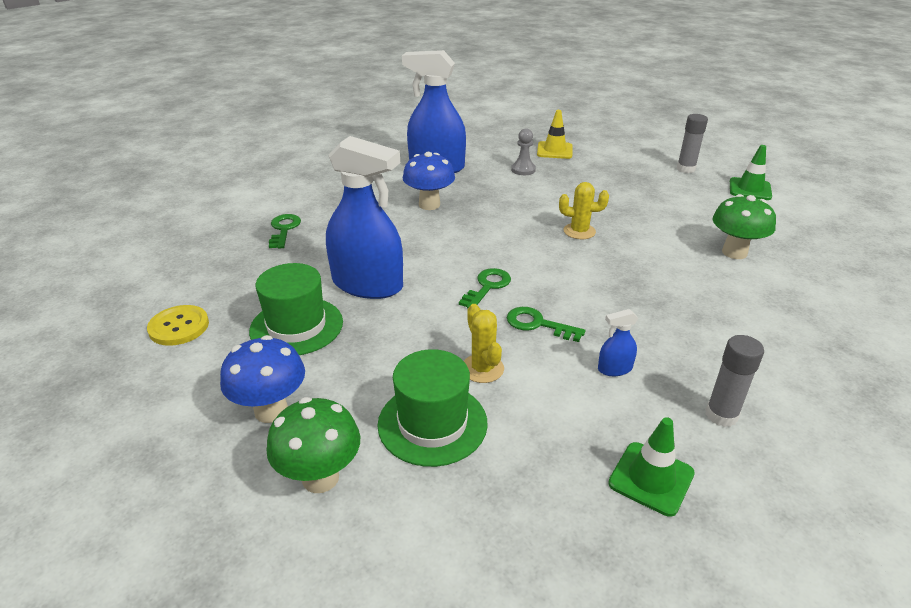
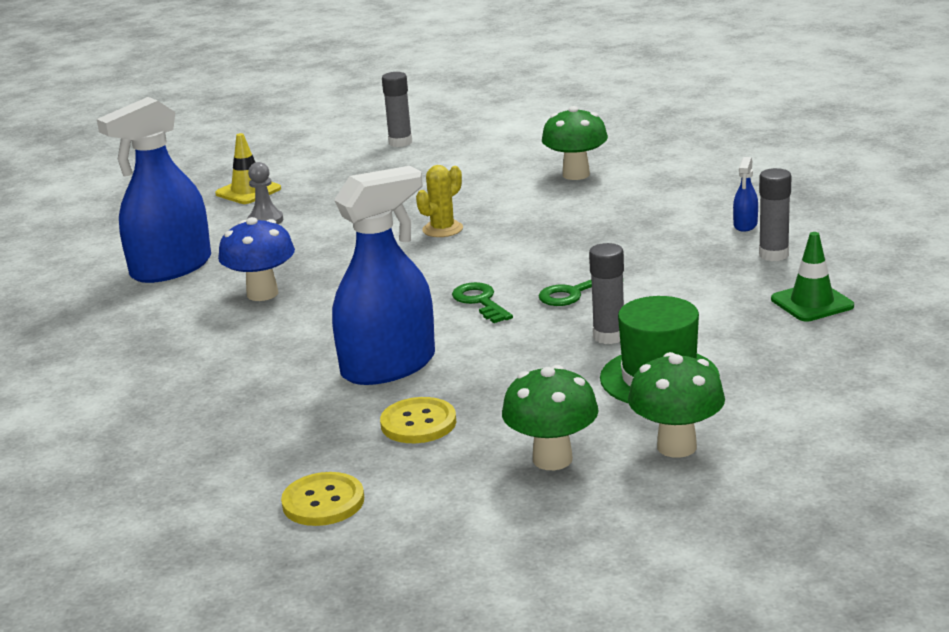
camera: 55 degrees left, 10 degrees down
blue mushroom [220,335,305,423] -> green mushroom [502,365,599,470]
green hat [249,263,343,355] -> yellow button [380,397,456,443]
green key [269,214,301,248] -> none
yellow cactus [464,304,504,383] -> grey glue stick [589,243,624,344]
blue spray bottle [598,309,638,376] -> blue spray bottle moved to [733,157,758,232]
green traffic cone [730,145,772,200] -> none

